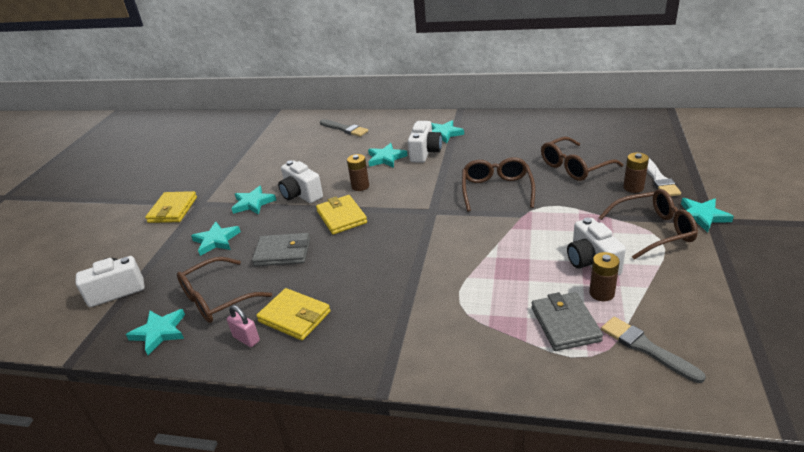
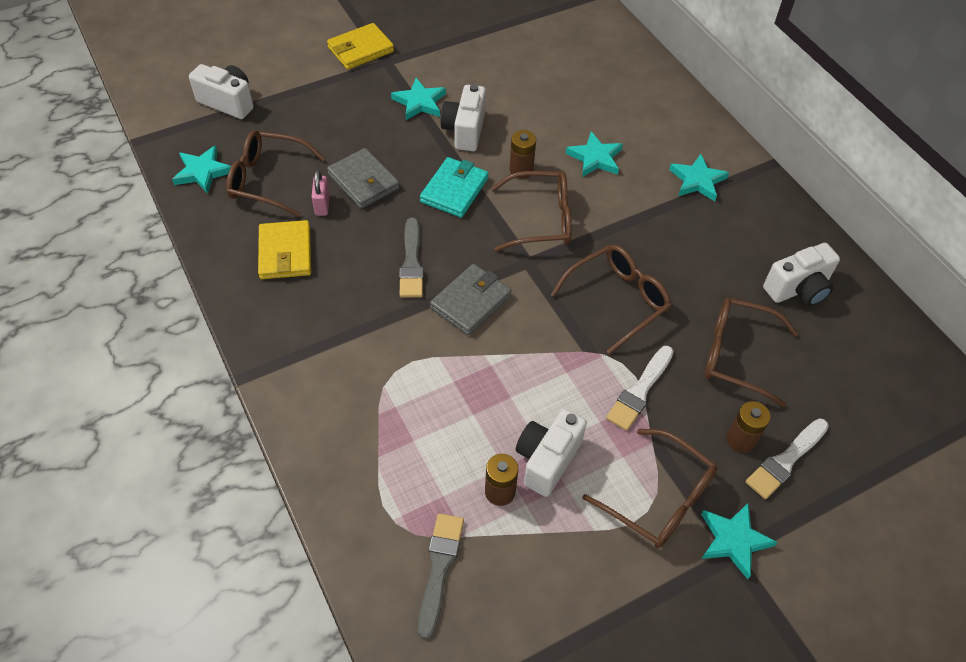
camera: 45 degrees right, 20 degrees up
turquoise star [191,222,241,256] -> none
pink padlock [227,305,260,347] -> pink padlock moved to [312,170,330,216]
yellow wallet [316,195,367,234] -> turquoise wallet [420,157,489,218]
grey brush [320,119,368,137] -> grey brush moved to [399,218,424,297]
white camera [408,121,442,163] -> white camera moved to [763,243,840,306]
grey wallet [531,292,603,351] -> grey wallet moved to [430,264,512,335]
none -> brown glasses [491,171,572,251]
none -> white brush [606,346,674,431]

